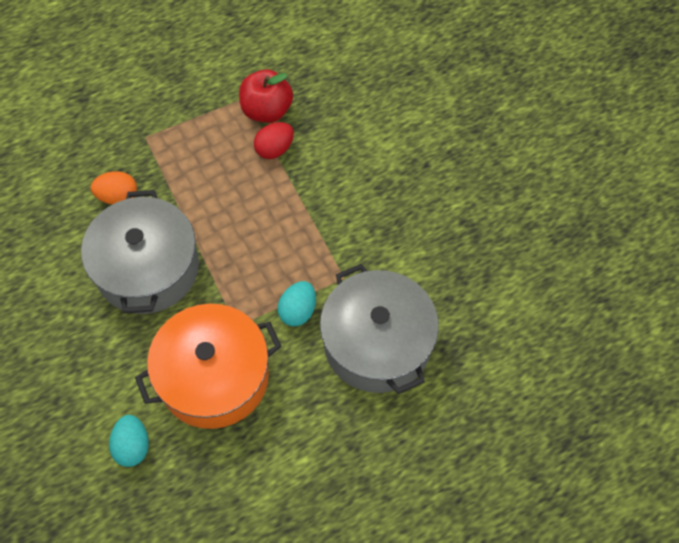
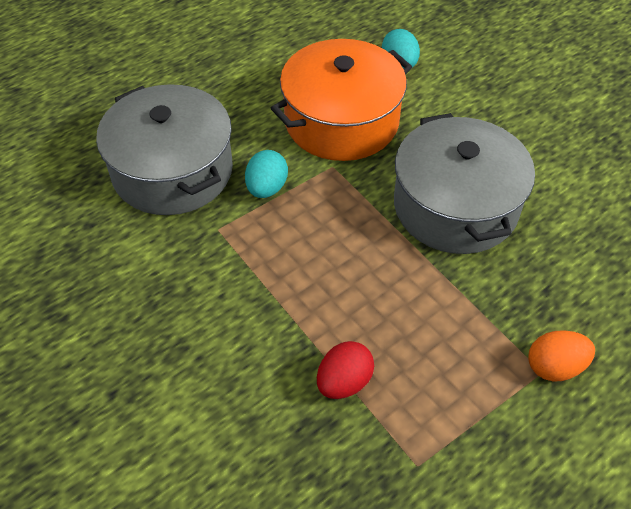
camera: 170 degrees right, 10 degrees down
orange egg [91,171,137,205] -> orange egg moved to [528,330,595,381]
red apple [239,70,293,123] -> none

